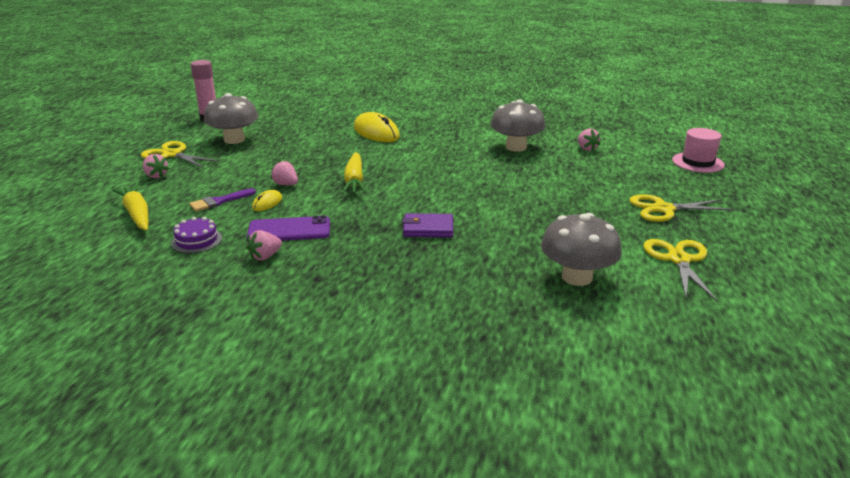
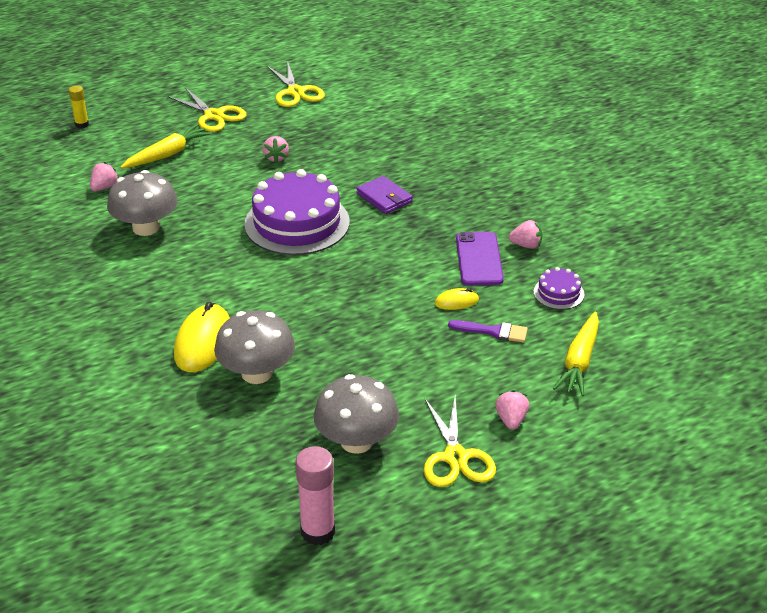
camera: 130 degrees left, 10 degrees up
purple phone [247,215,330,241] -> purple phone turned 45 degrees clockwise [456,232,504,285]
pink strawberry [271,161,298,185] -> pink strawberry moved to [263,136,289,163]
yellow carrot [342,152,366,194] -> yellow carrot moved to [121,124,212,169]
grey mushroom [541,213,622,286] -> grey mushroom moved to [214,310,295,384]
yellow scissors [644,239,718,302] -> yellow scissors turned 75 degrees counterclockwise [267,61,325,107]
pink hat [672,128,725,173] -> yellow glue stick [69,85,89,128]
none -> purple cake [244,169,350,255]

